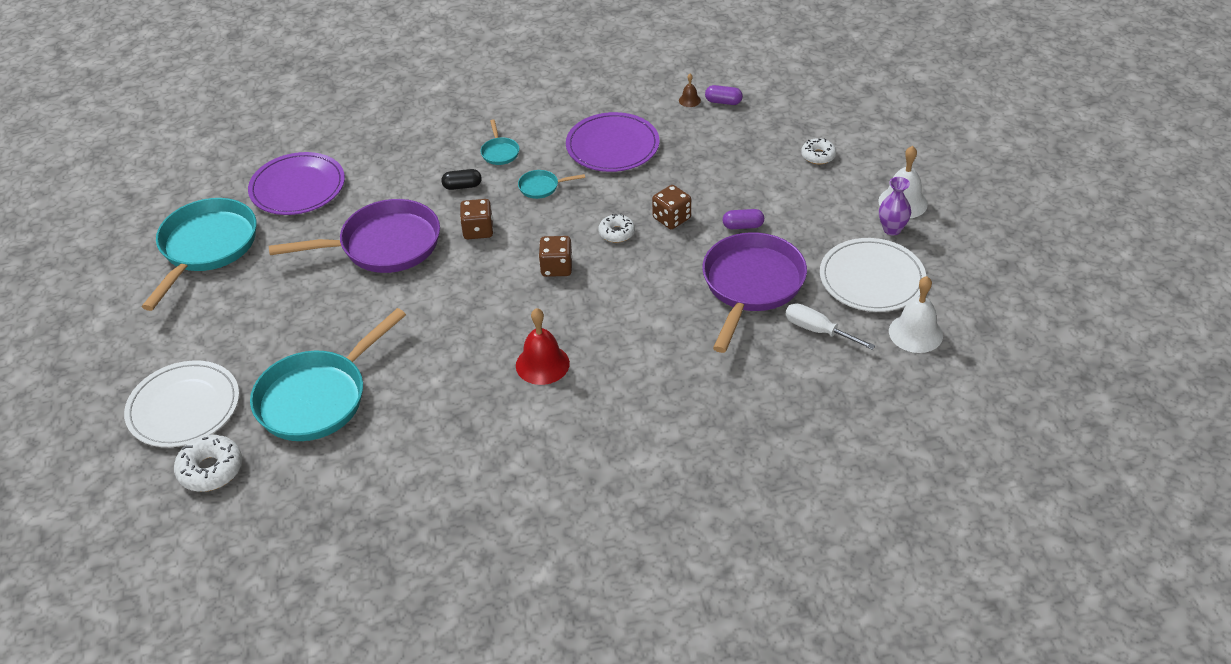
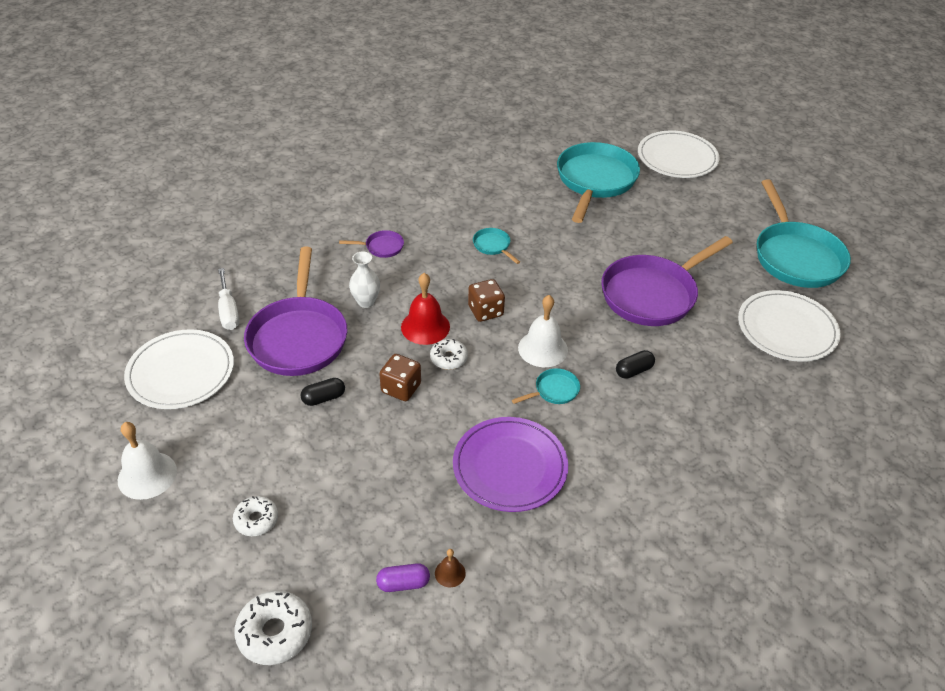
camera: 155 degrees right, 0 degrees up
white donut [174,435,242,492] -> white donut moved to [234,591,312,665]
purple plate [248,152,345,215] -> white plate [738,290,841,362]
brown dice [460,199,493,239] -> none
turquoise pan [481,119,519,165] -> turquoise pan moved to [473,228,520,264]
red bell [516,308,570,385] -> red bell moved to [401,273,450,345]
purple capsule [723,209,764,229] -> black capsule [301,378,345,406]
white screwdriver [786,303,876,350] -> white screwdriver turned 60 degrees clockwise [218,268,239,330]
purple vase [879,177,911,235] -> none
white bell [889,276,943,353] -> white bell moved to [518,295,568,367]
none -> purple pan [339,230,404,258]
none -> white vase [349,251,380,308]

